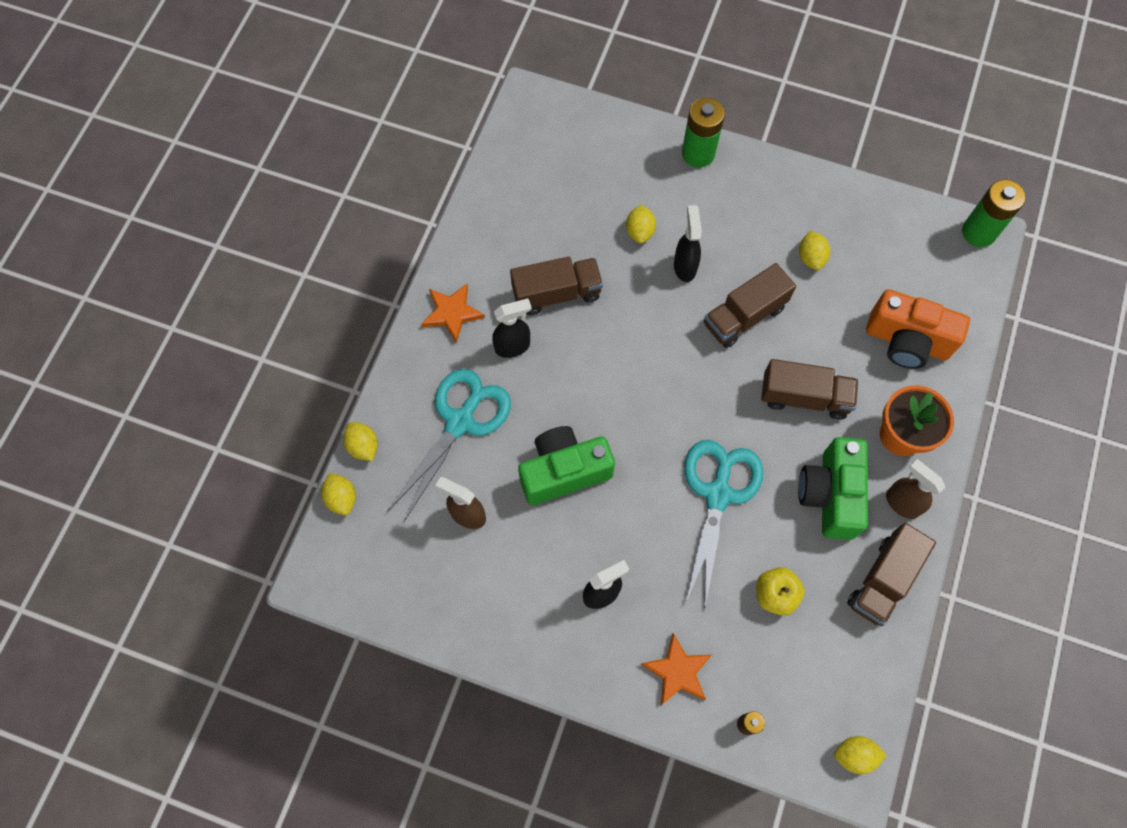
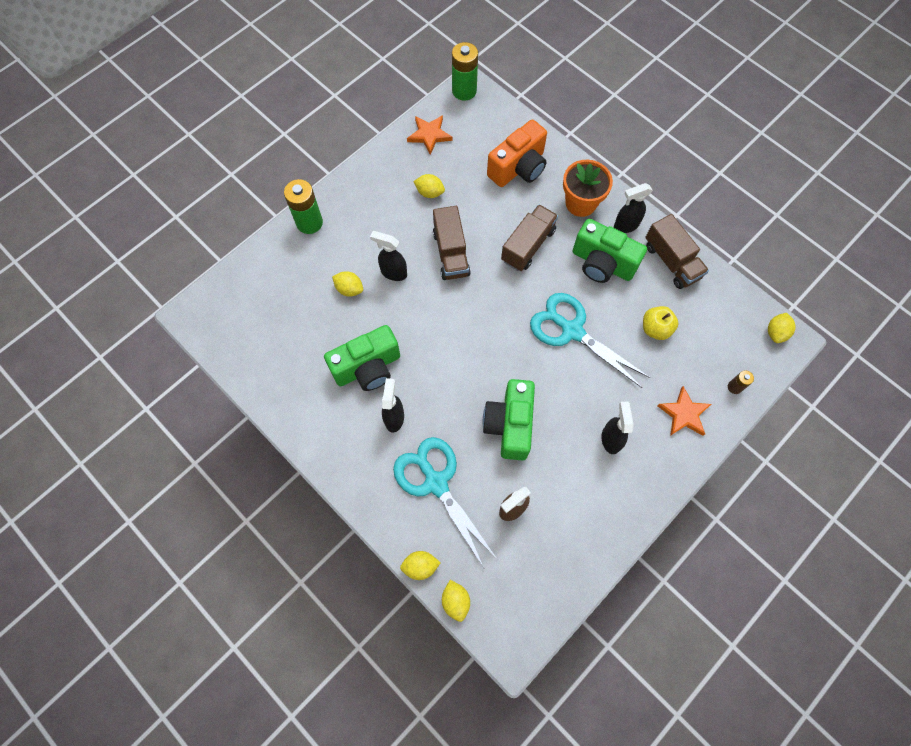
camera: 65 degrees left, 0 degrees up
yellow lemon [321,473,356,515] -> yellow lemon turned 75 degrees clockwise [442,580,470,622]
orange star [421,284,485,343] -> orange star moved to [407,115,452,155]
brown truck [510,256,603,315] -> green camera [324,325,400,391]
brown spray bottle [886,459,945,519] -> black spray bottle [614,183,653,233]

